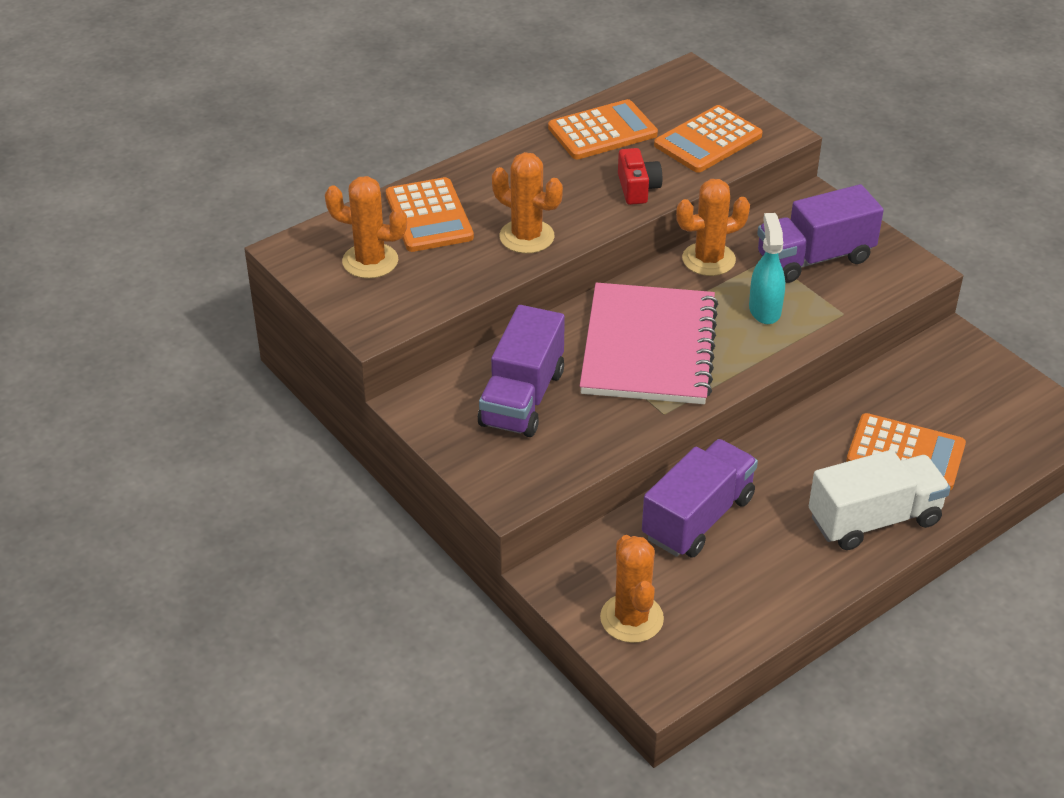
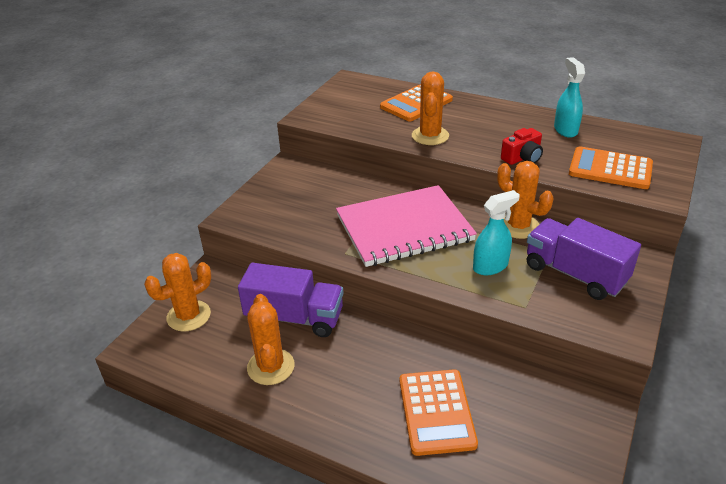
camera: 65 degrees right, 5 degrees down
orange cactus [325,176,407,279] -> orange cactus moved to [247,294,295,385]
purple truck [478,305,565,437] -> none
orange calculator [548,99,658,159] -> turquoise spray bottle [554,57,585,138]
white truck [809,450,950,550] -> none

